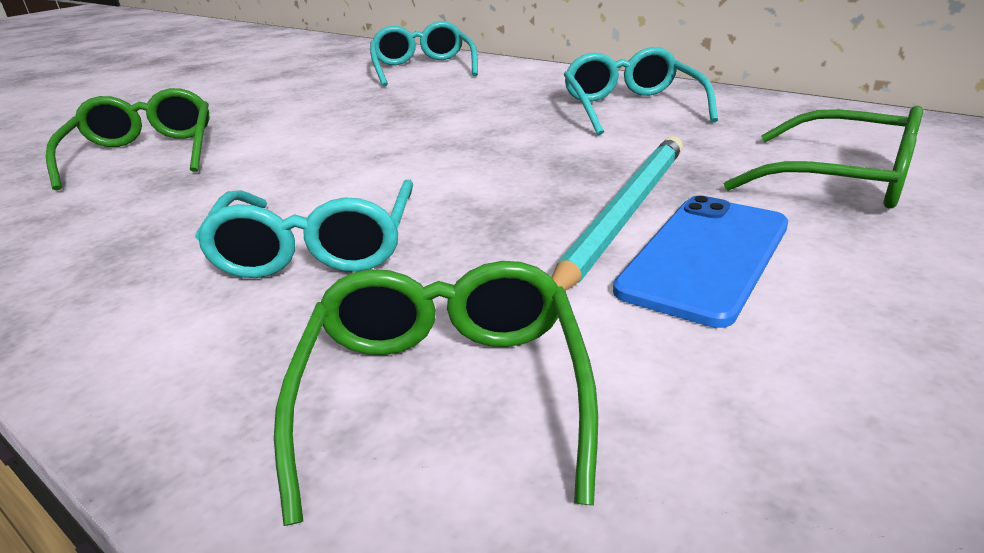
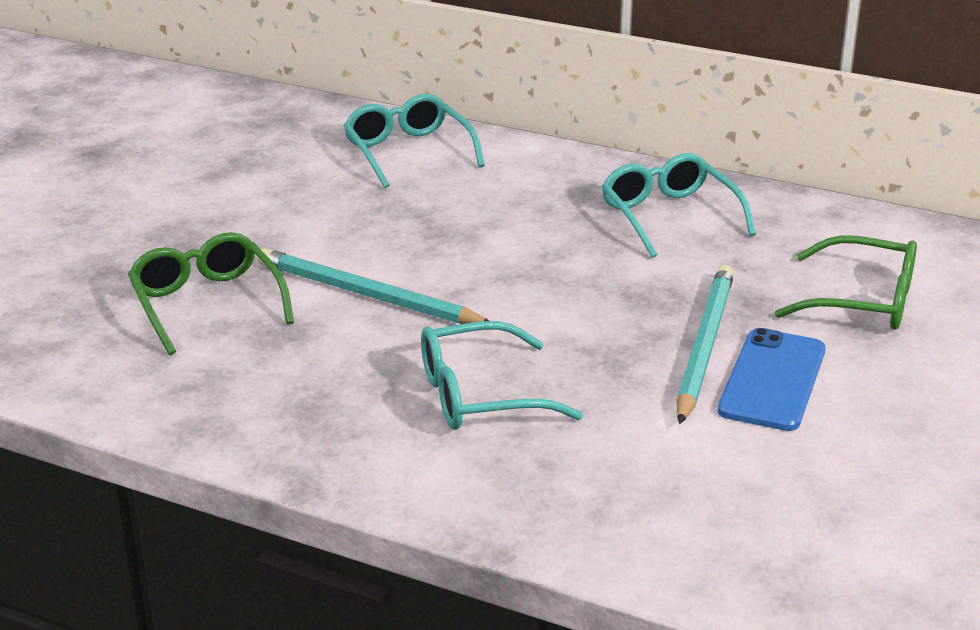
camera: 15 degrees left, 0 degrees up
turquoise glasses [195,180,413,278] -> turquoise glasses turned 90 degrees clockwise [421,321,583,430]
green glasses [274,261,598,526] -> none
none -> turquoise pencil [257,248,489,324]

